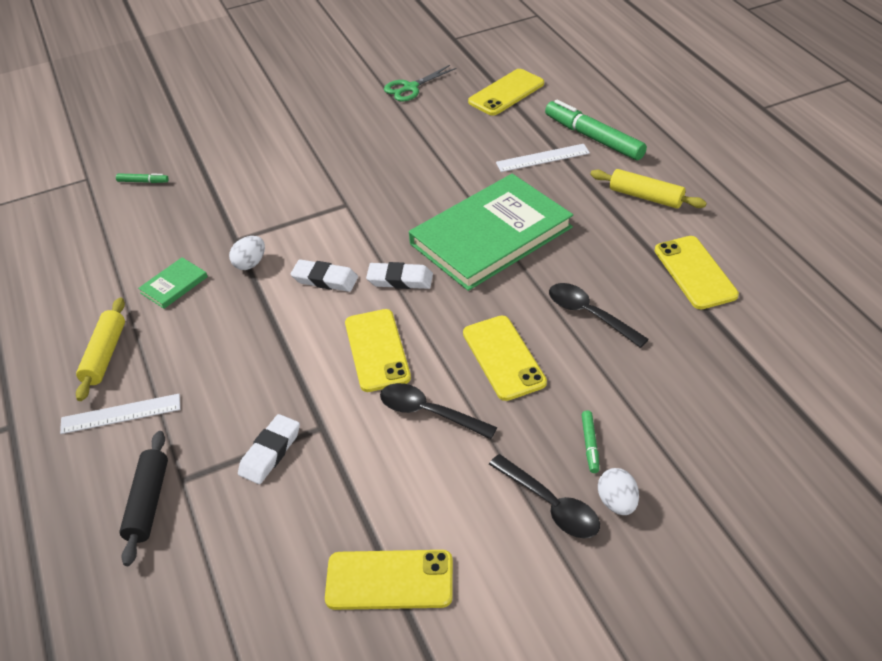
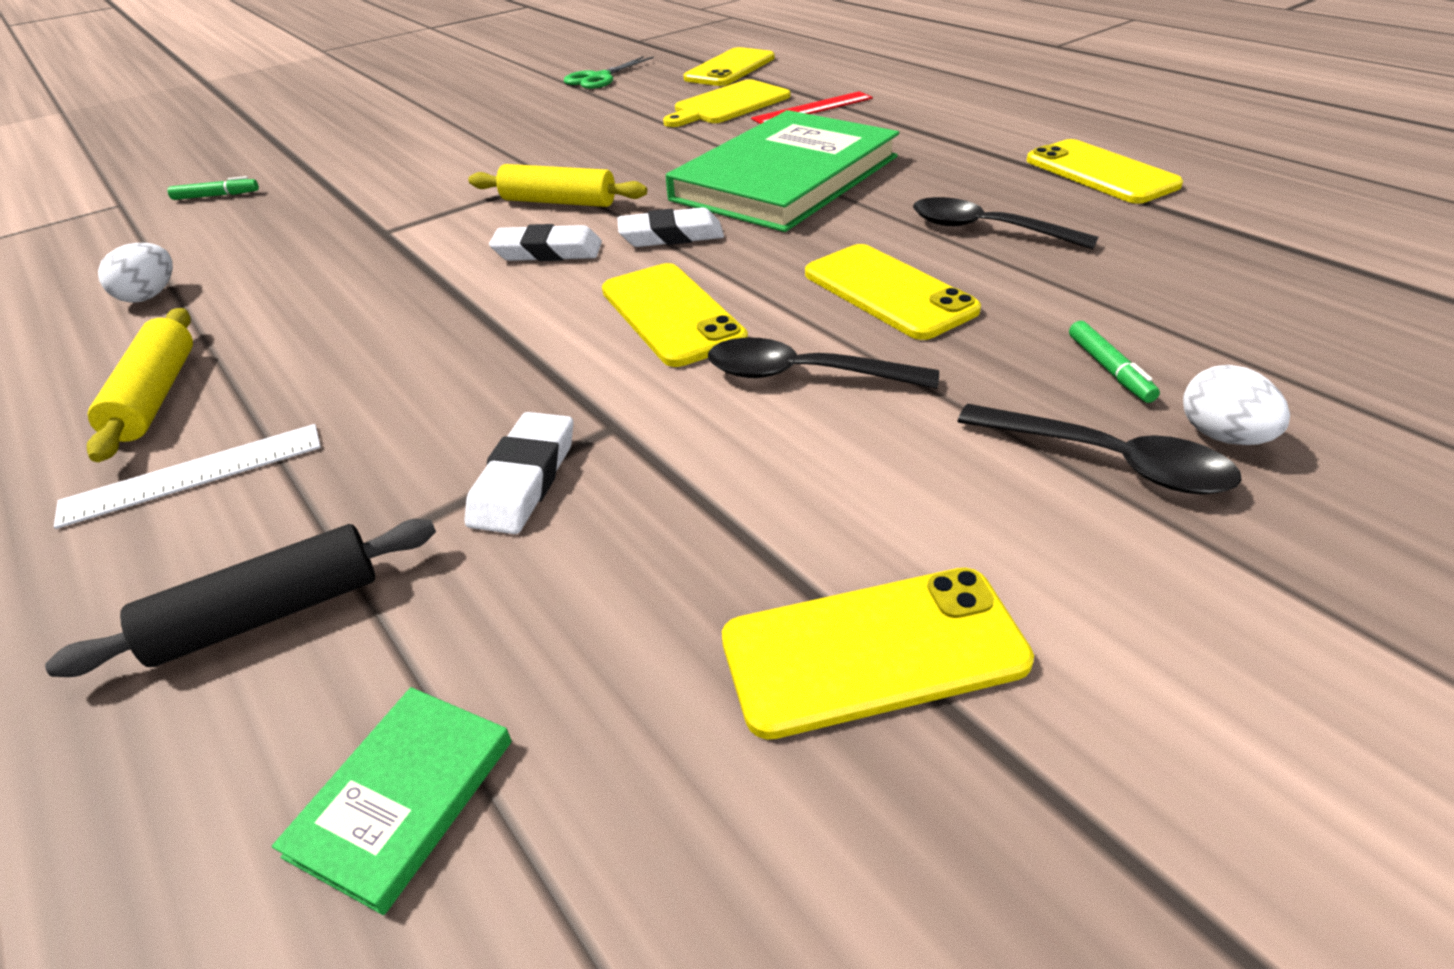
camera: 15 degrees left, 5 degrees down
black rolling pin [119,431,168,566] -> black rolling pin turned 75 degrees clockwise [45,519,436,677]
green book [138,257,208,309] -> green book moved to [272,687,512,915]
white egg [229,236,265,270] -> white egg moved to [98,243,173,303]
white ruler [496,144,590,172] -> red ruler [751,91,873,124]
green marker [545,100,647,160] -> none
yellow rolling pin [590,169,707,208] -> yellow rolling pin moved to [468,164,647,207]
none -> yellow cutting board [663,79,790,127]

